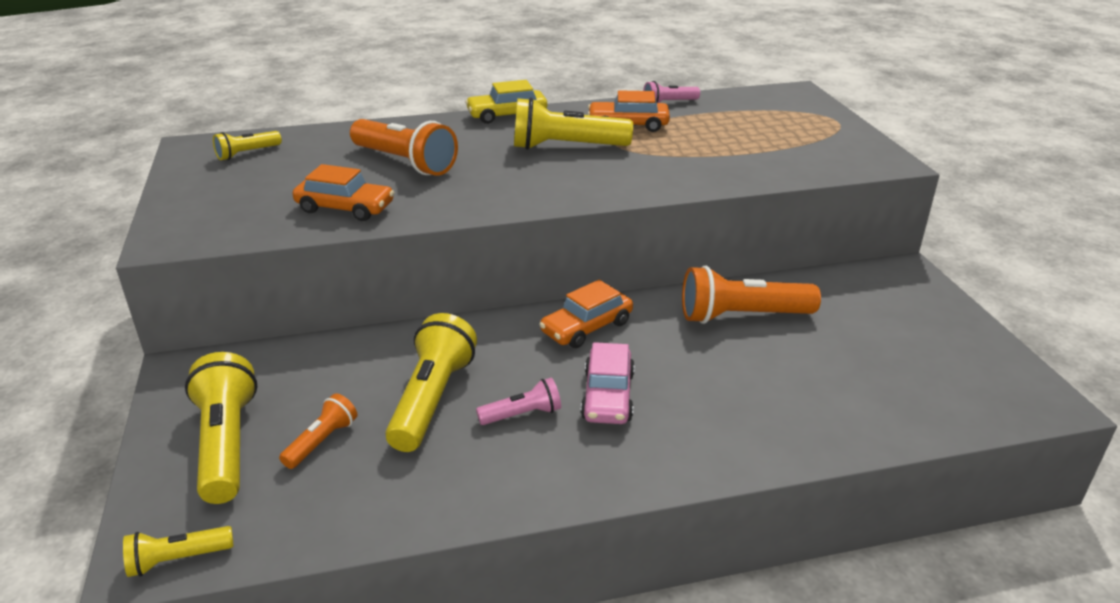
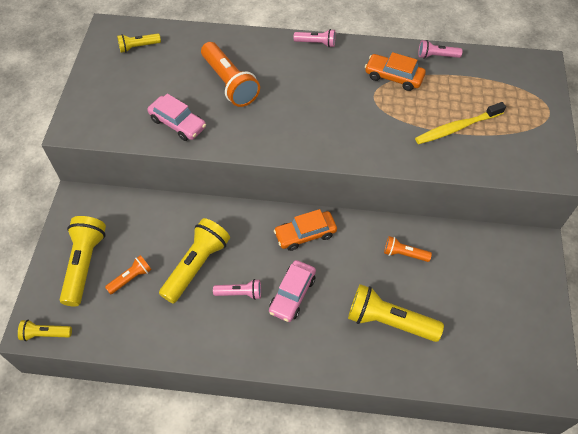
camera: 20 degrees right, 25 degrees up
orange car [293,164,394,221] -> pink car [147,94,206,141]
yellow car [465,80,547,124] -> pink flashlight [294,29,336,48]
yellow flashlight [514,97,633,150] -> yellow flashlight moved to [348,284,444,342]
orange flashlight [682,266,821,324] -> orange flashlight [384,236,432,262], size x0.53
none -> yellow toothbrush [415,102,506,144]

